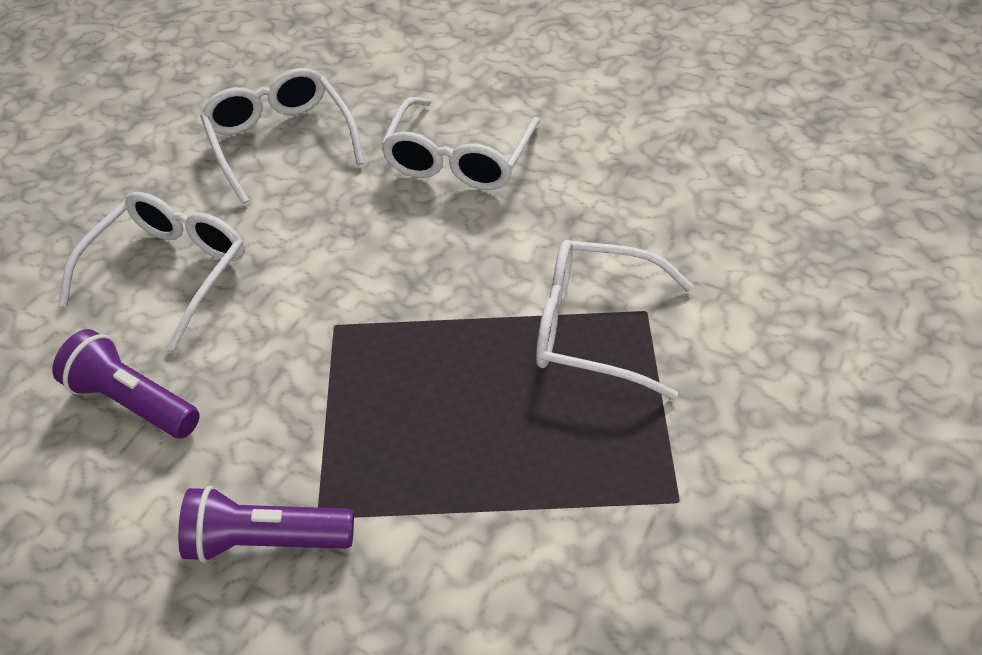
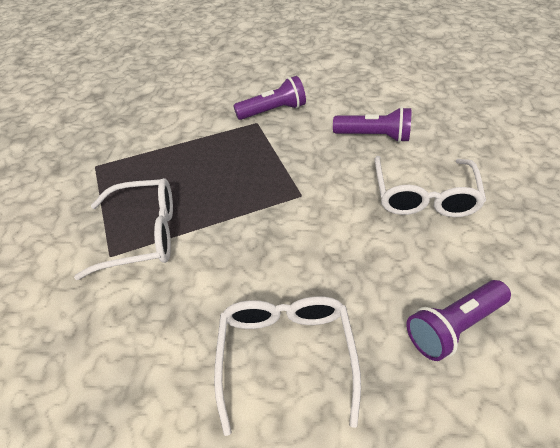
camera: 160 degrees right, 0 degrees up
white glasses [200,68,364,204] -> purple flashlight [406,280,511,361]

